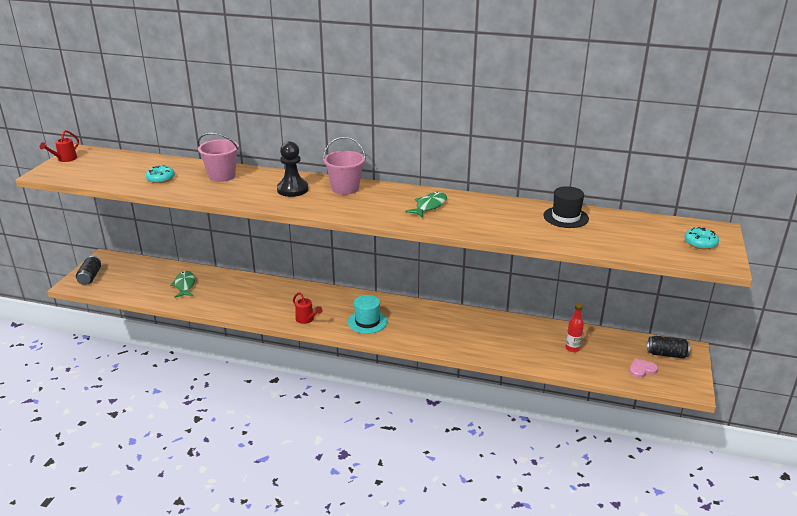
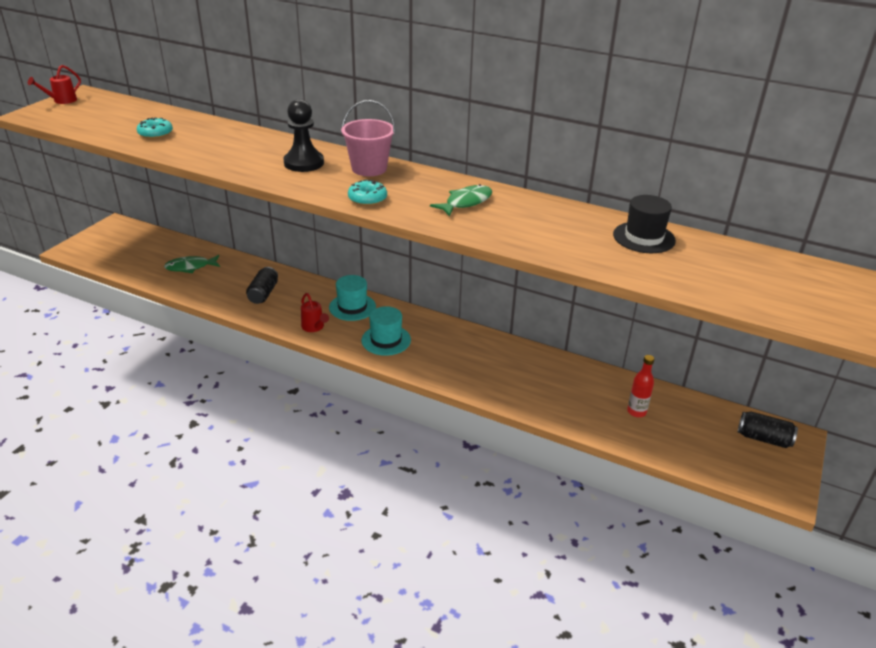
camera: 10 degrees right, 5 degrees up
black can [76,256,101,285] -> black can moved to [246,267,278,304]
green fish [170,271,195,298] -> green fish turned 105 degrees counterclockwise [164,255,220,273]
pink bucket [198,133,239,182] -> none
pink heart [630,358,658,378] -> none
turquoise donut [684,227,719,250] -> turquoise donut moved to [348,180,387,206]
none -> turquoise hat [329,275,376,321]

